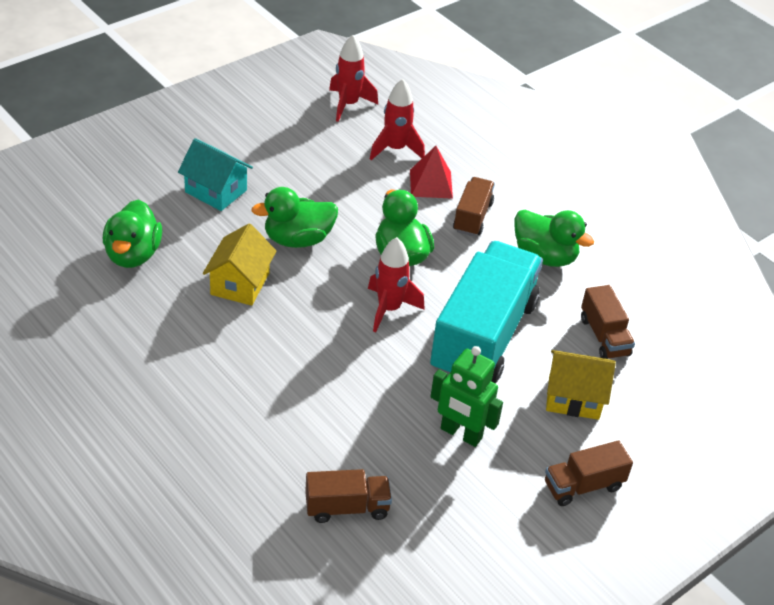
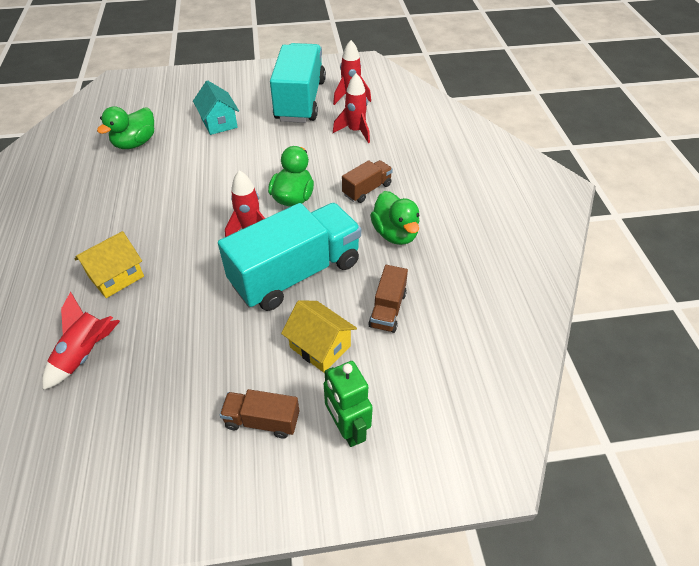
camera: 35 degrees right, 5 degrees up
yellow house [203,224,276,306] -> yellow house moved to [75,231,144,298]
green duck [251,187,338,248] -> none
brown truck [305,469,392,523] -> red rocket [42,292,120,390]
red pyramid [410,146,453,199] -> none
green robot [431,346,503,447] -> green robot moved to [324,361,373,447]
none -> turquoise truck [270,43,326,123]

